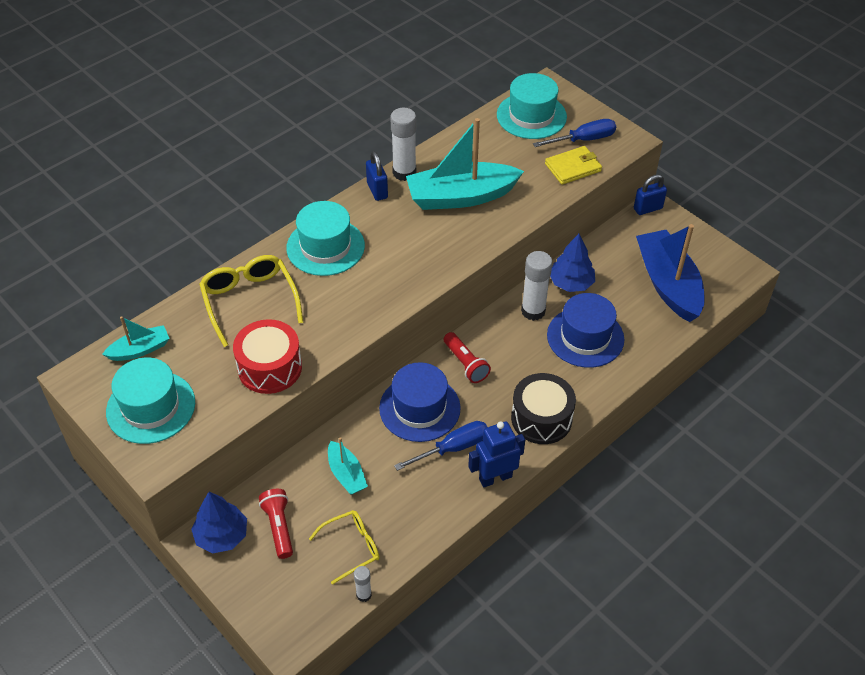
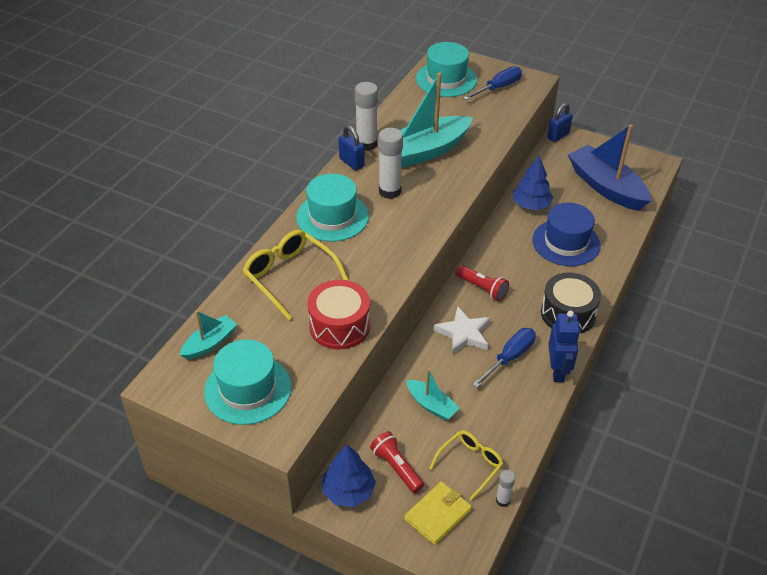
camera: 20 degrees left, 5 degrees down
blue hat [379,362,461,442] -> white star [434,306,490,355]
blue robot [468,421,525,487] -> blue robot turned 135 degrees clockwise [548,311,580,382]
white glue stick [521,251,552,321] -> white glue stick moved to [378,128,403,199]
yellow wallet [545,146,602,185] -> yellow wallet moved to [404,482,472,545]

